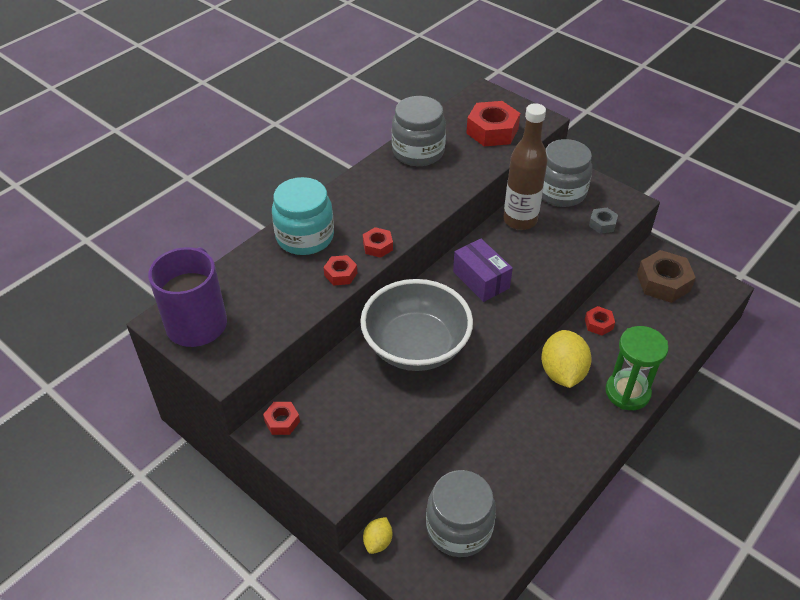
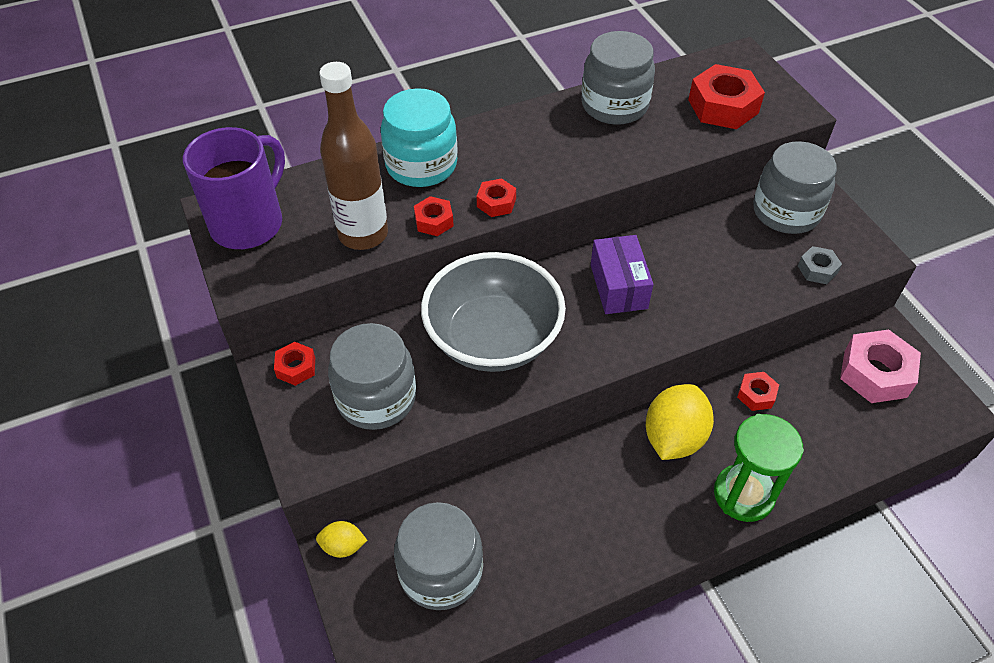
camera: 25 degrees right, 5 degrees up
yellow lemon [363,517,392,554] -> yellow lemon turned 45 degrees clockwise [316,521,367,558]
brown bottle [503,103,547,230] -> brown bottle moved to [319,62,388,250]
brown nut [637,250,696,303] -> pink nut [840,329,921,403]
none -> grey jar [328,323,416,430]

